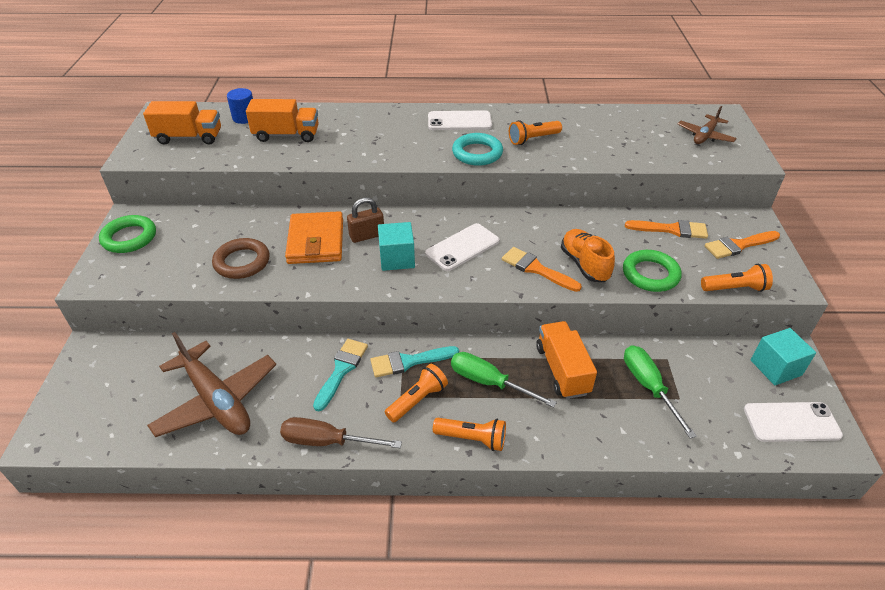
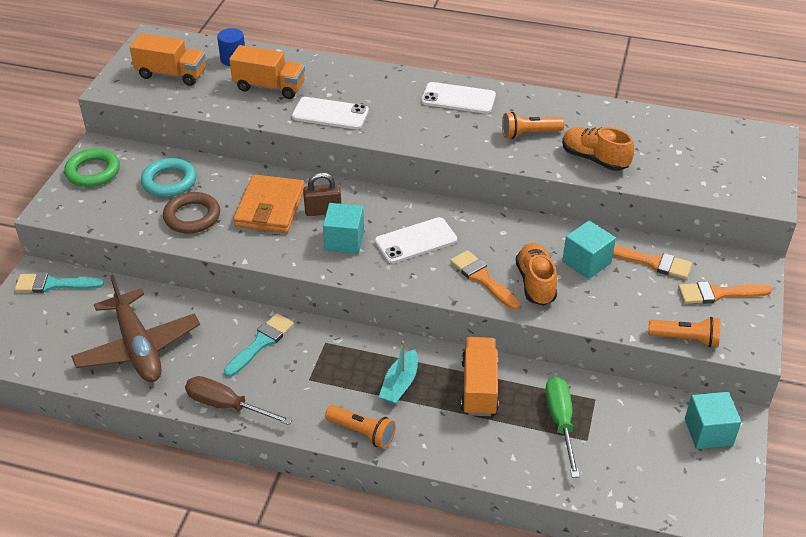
camera: 15 degrees right, 0 degrees up
turquoise brush [370,346,459,377] -> turquoise brush moved to [15,272,104,293]
orange flashlight [385,364,448,423] -> none
green screwdriver [451,352,557,408] -> turquoise boat [379,341,418,404]
turquoise ring [452,133,503,166] -> turquoise ring moved to [141,158,196,197]
green ring [623,250,682,292] -> none
brown plane [678,106,737,144] -> none
white phone [744,402,843,442] -> white phone moved to [292,97,369,129]
none -> orange shoe [562,127,635,171]
none -> turquoise cube [562,221,616,279]

